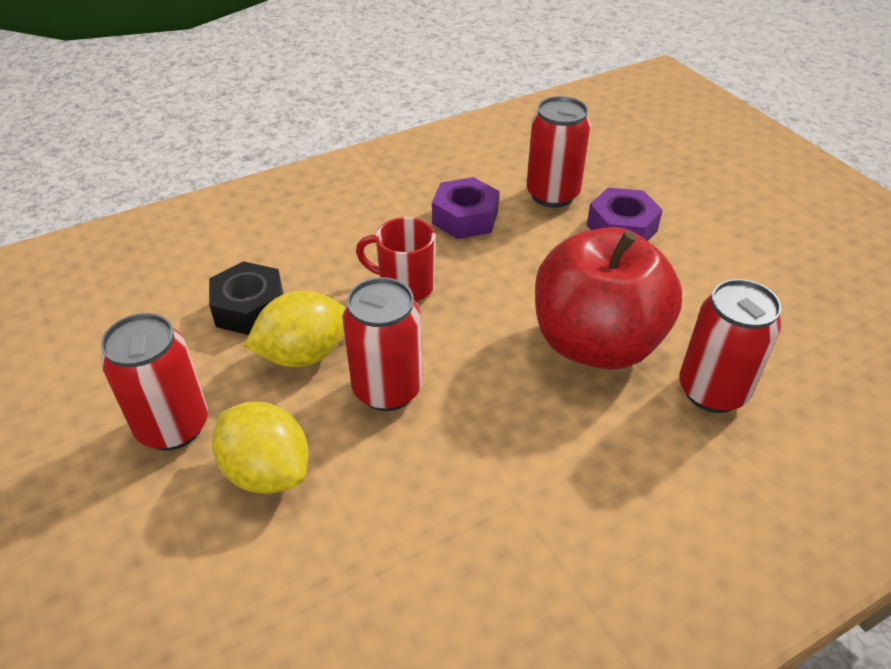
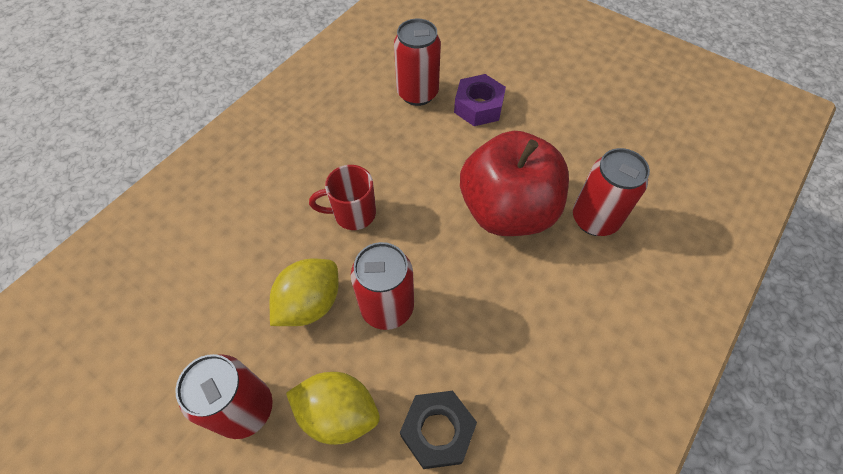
camera: 25 degrees left, 15 degrees up
black nut [209,261,283,335] -> black nut moved to [400,391,477,469]
purple nut [432,177,499,239] -> none

